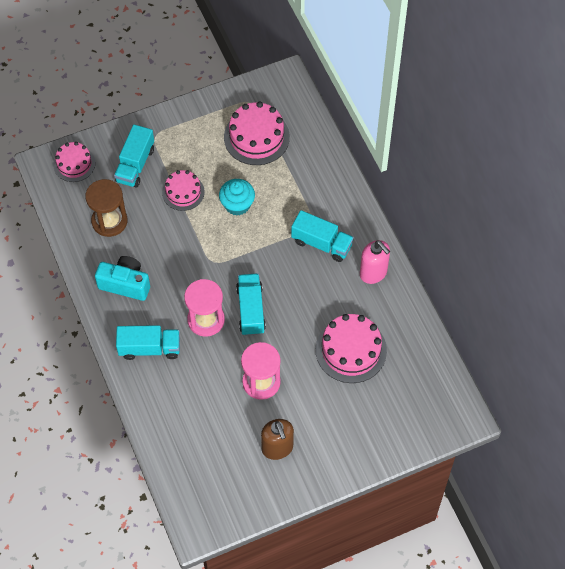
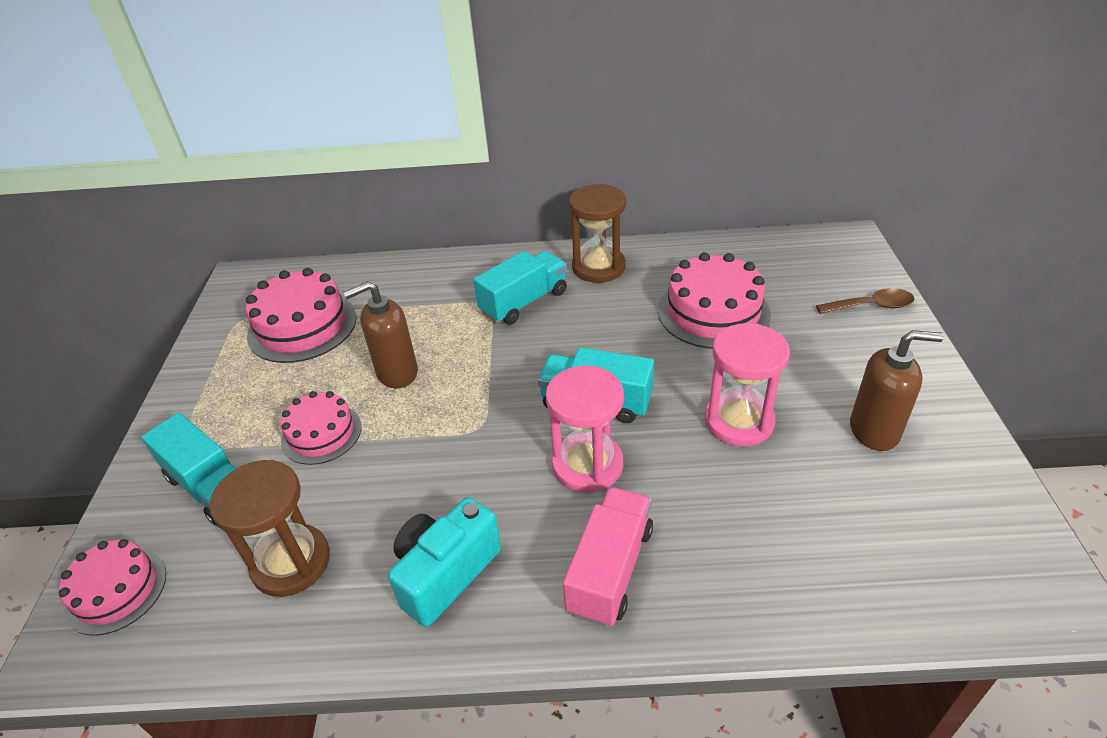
camera: 65 degrees left, 20 degrees down
turquoise truck [116,325,180,360] -> pink truck [563,487,653,627]
turquoise cupcake [219,179,255,216] -> brown soap dispenser [343,281,418,388]
pink soap dispenser [360,240,390,284] -> brown hourglass [569,184,626,283]
none -> brown spoon [816,288,915,314]

